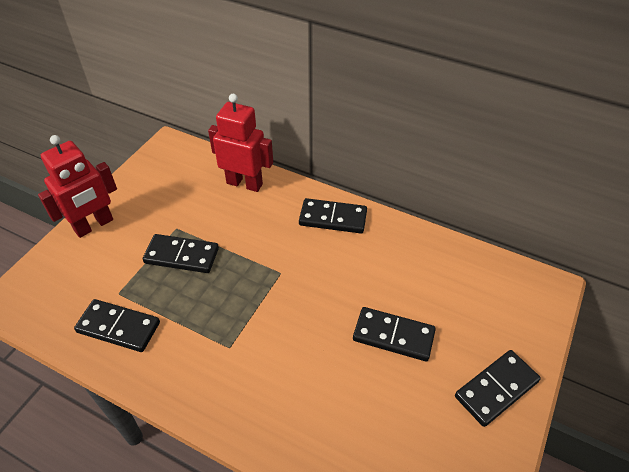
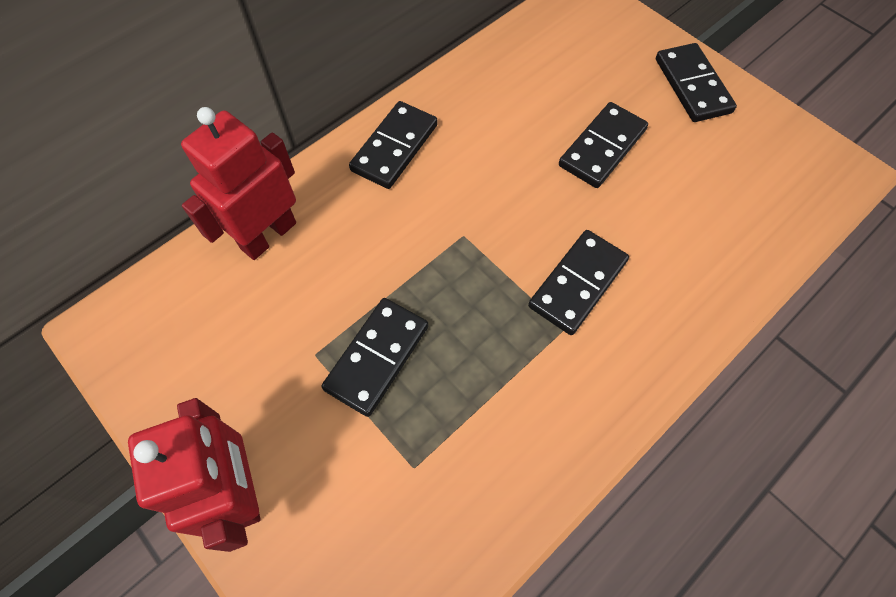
camera: 70 degrees left, 15 degrees up
black domino [74,299,160,352] -> black domino moved to [528,230,629,335]

